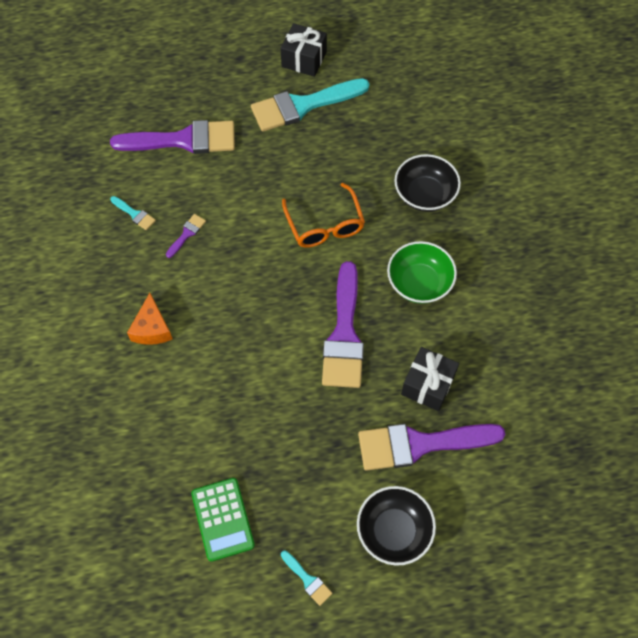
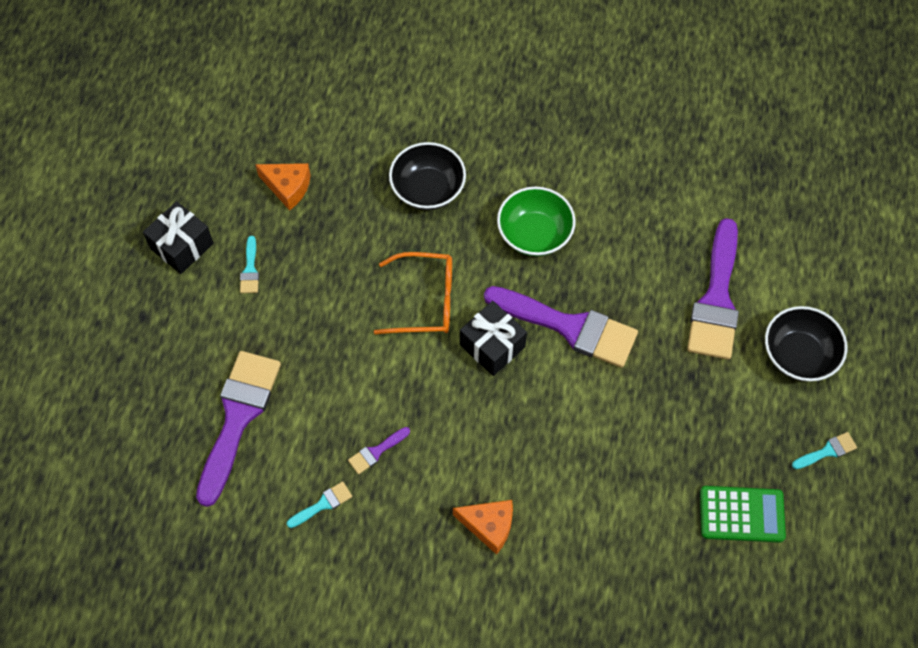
camera: 70 degrees left, 0 degrees up
purple brush [166,214,206,258] -> purple brush turned 90 degrees counterclockwise [348,427,410,474]
turquoise brush [251,78,369,132] -> turquoise brush [240,236,259,293], size x0.42
black gift [401,347,459,411] -> black gift moved to [460,301,527,376]
none -> orange cheese [255,163,310,211]

